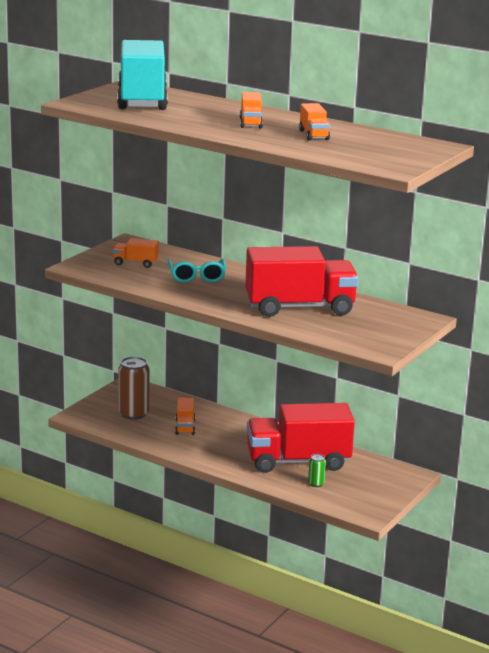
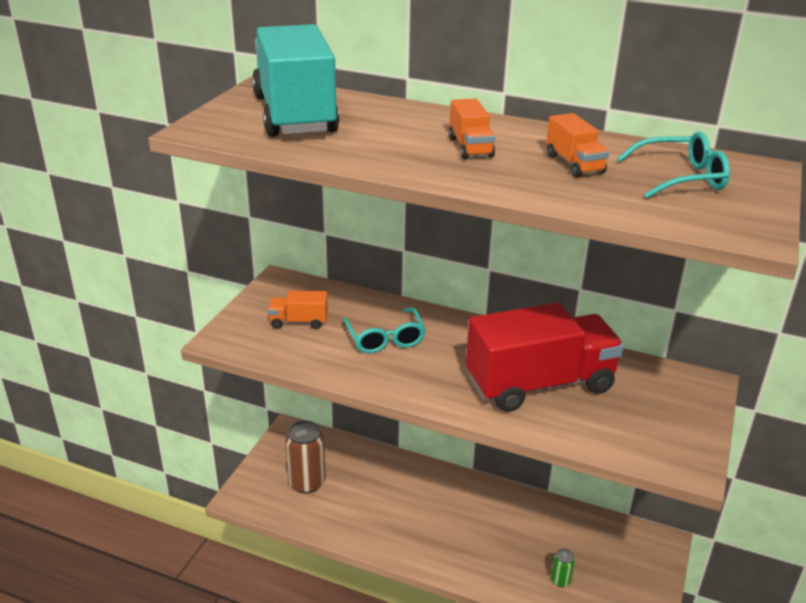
camera: 10 degrees left, 10 degrees up
orange truck [175,397,195,435] -> none
red truck [247,403,355,473] -> none
none -> turquoise glasses [617,132,730,198]

